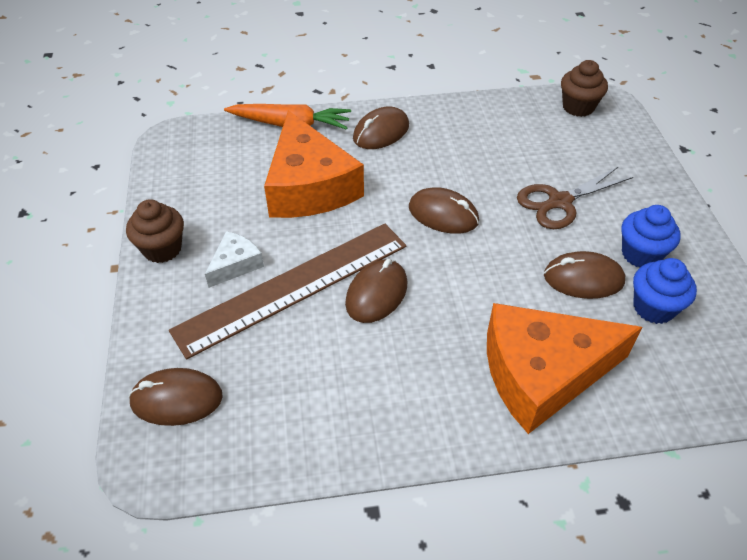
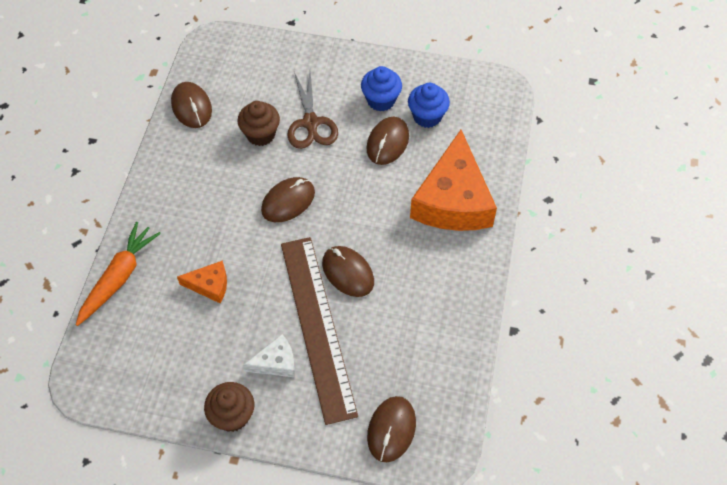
camera: 70 degrees left, 10 degrees up
white cheese [205,231,264,288] -> white cheese turned 105 degrees clockwise [243,334,295,377]
orange cheese [264,110,364,218] -> orange cheese [177,260,227,303], size x0.46
brown mouse [353,106,409,149] -> brown mouse moved to [171,82,212,128]
brown cupcake [561,60,608,117] -> brown cupcake moved to [237,101,280,146]

